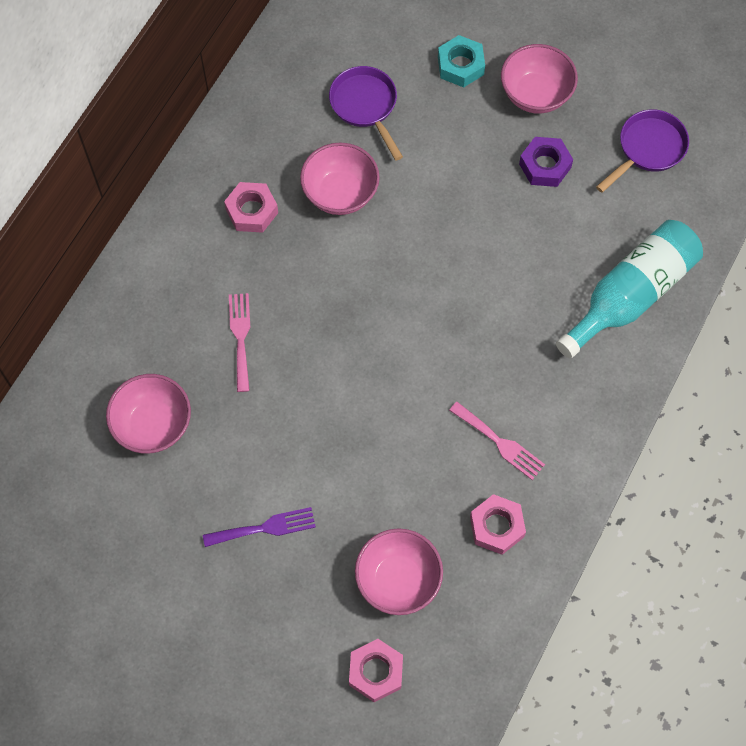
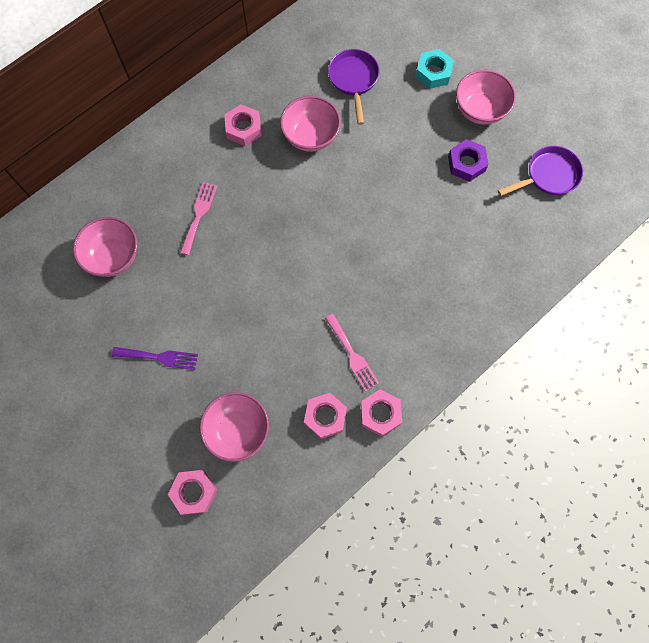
camera: 20 degrees right, 5 degrees up
turquoise bottle [556,220,703,359] -> none
none -> pink nut [361,389,402,437]

